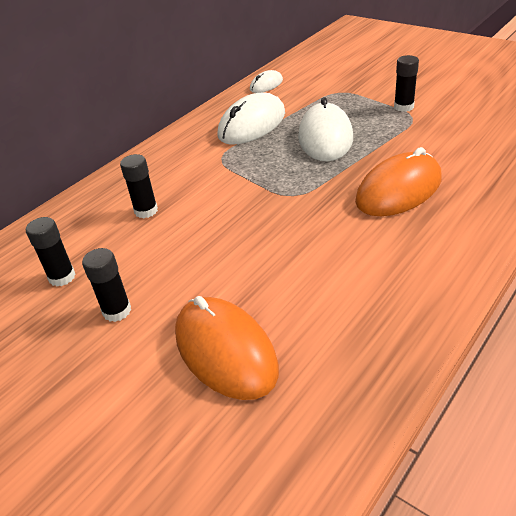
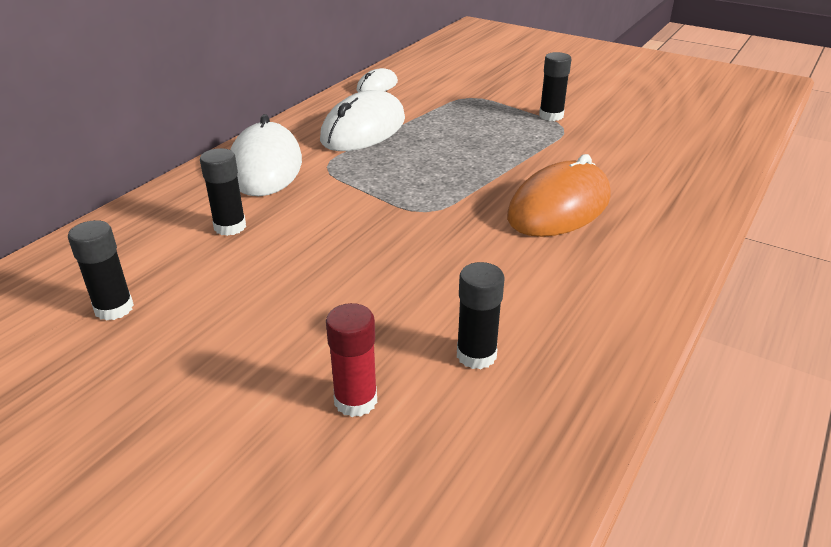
camera: 10 degrees left, 5 degrees down
black glue stick [82,248,131,322] -> black glue stick moved to [457,262,505,369]
orange mouse [175,296,279,400] -> red glue stick [326,303,377,417]
white mouse [298,97,353,161] -> white mouse moved to [230,114,302,196]

